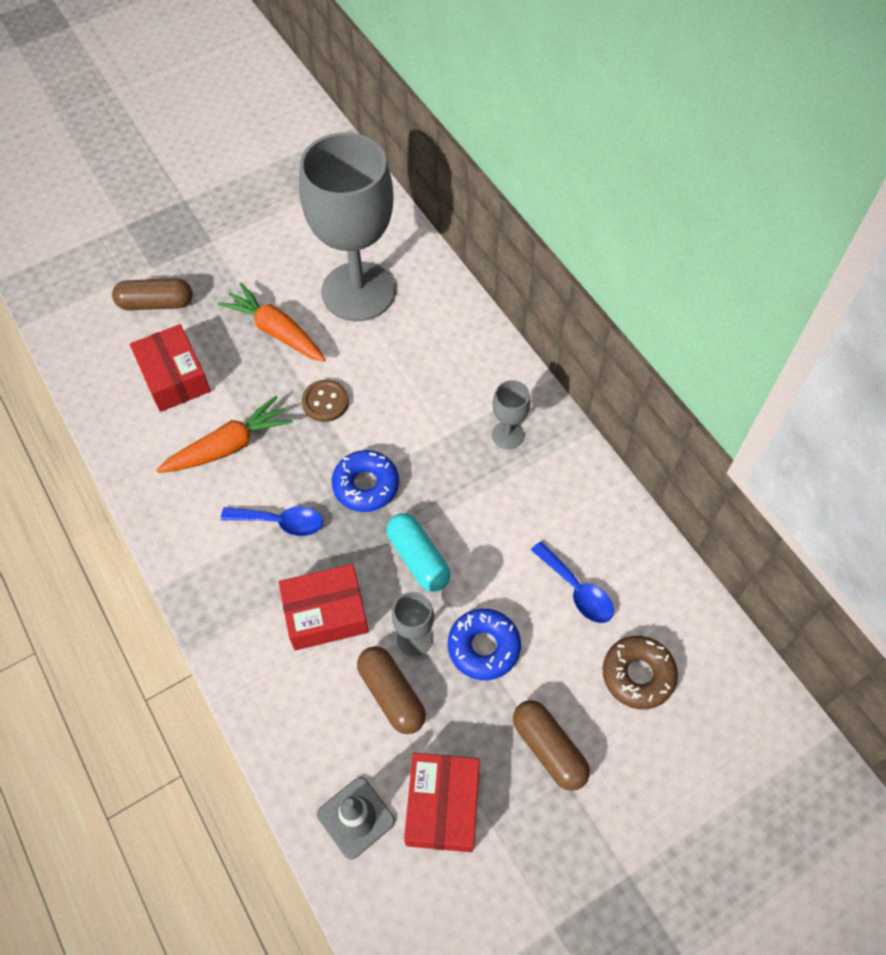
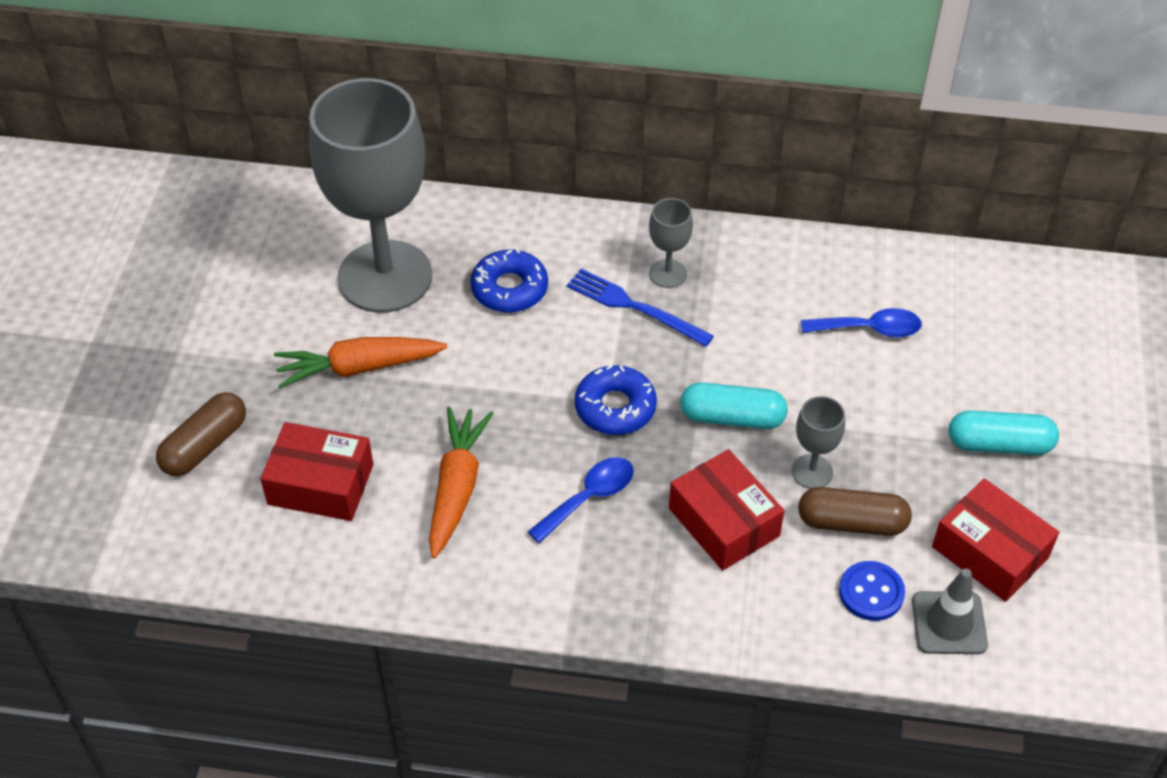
camera: 50 degrees left, 10 degrees down
red box [279,564,369,650] -> red box turned 60 degrees counterclockwise [669,449,784,570]
brown button [302,380,349,422] -> none
blue donut [448,609,521,680] -> blue donut moved to [471,248,548,313]
brown capsule [513,700,590,791] -> turquoise capsule [949,411,1059,455]
brown donut [602,636,678,709] -> none
none -> blue fork [567,269,714,347]
none -> blue button [839,561,905,621]

